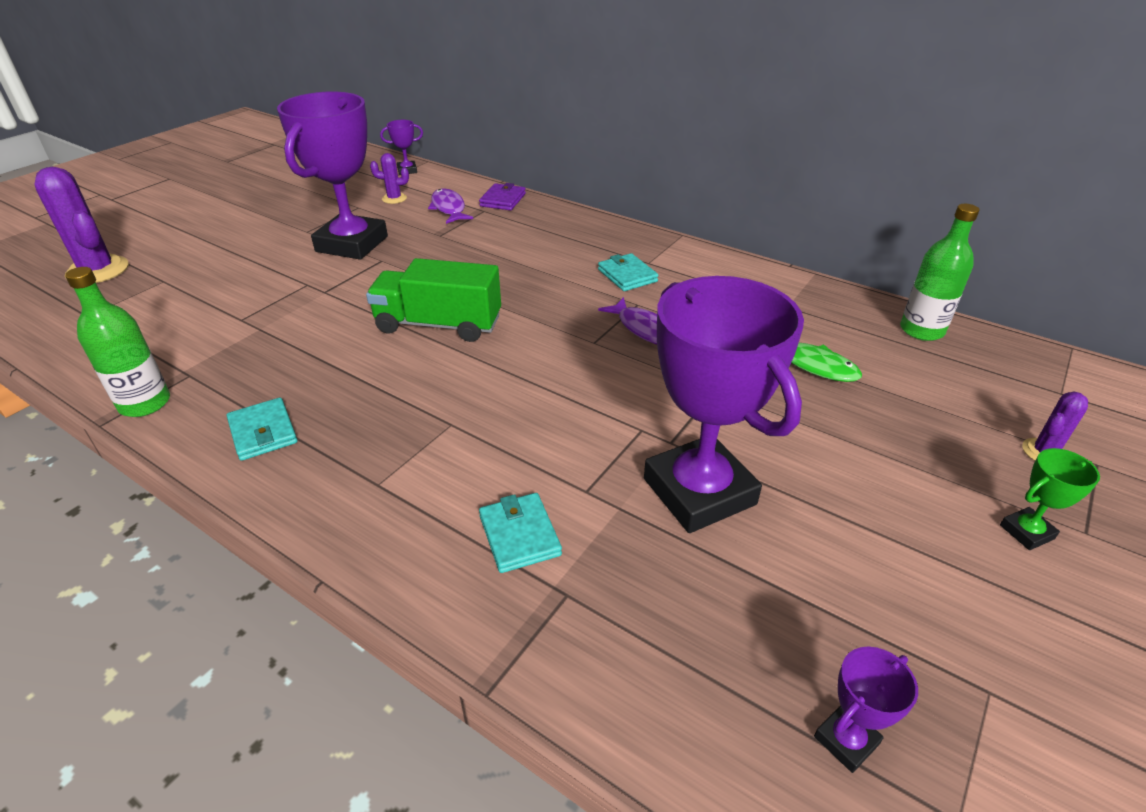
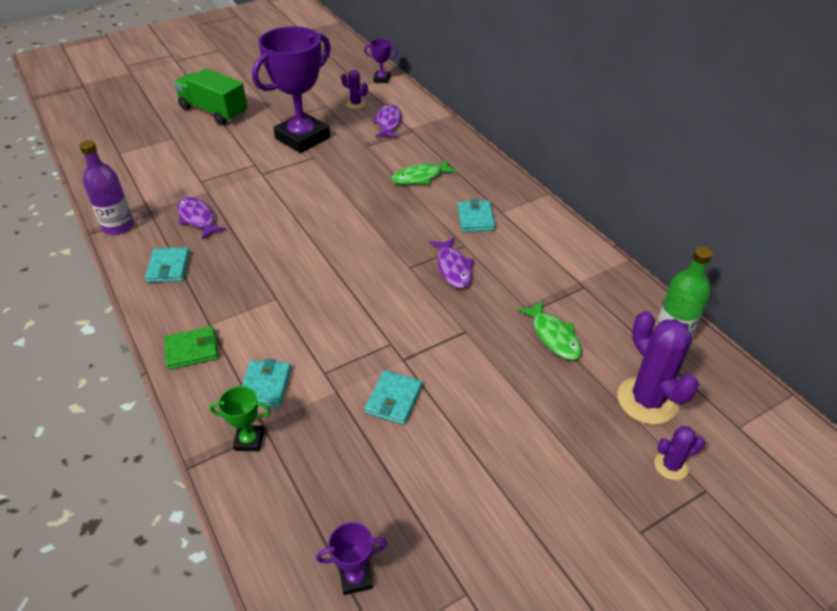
camera: 25 degrees right, 5 degrees up
purple cactus [34,167,128,283] -> purple cactus moved to [618,311,699,424]
green bottle [65,267,170,417] -> purple bottle [80,140,134,235]
green truck [366,258,501,342] -> green truck moved to [174,69,248,125]
purple wallet [479,183,526,210] -> none
purple trophy [644,276,804,533] -> turquoise wallet [364,370,422,425]
green trophy [1000,448,1100,550] -> green trophy moved to [210,386,271,451]
none -> green wallet [164,326,218,370]
none -> purple fish [178,197,226,240]
none -> green fish [392,159,457,184]

